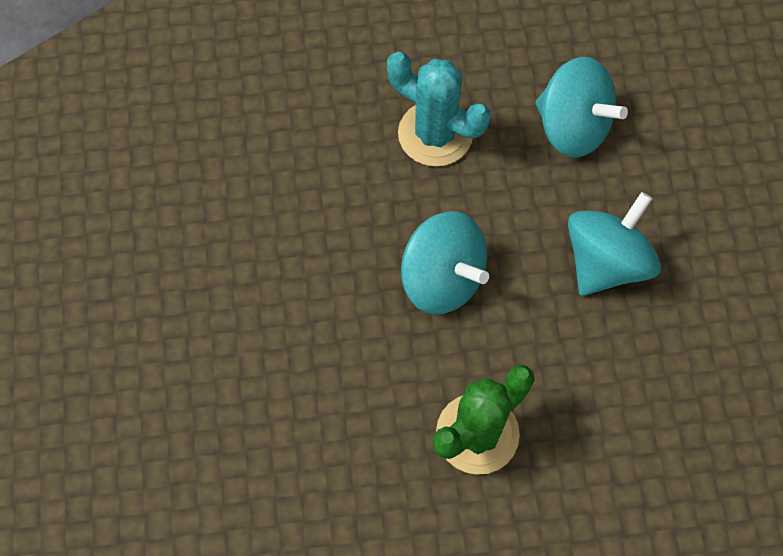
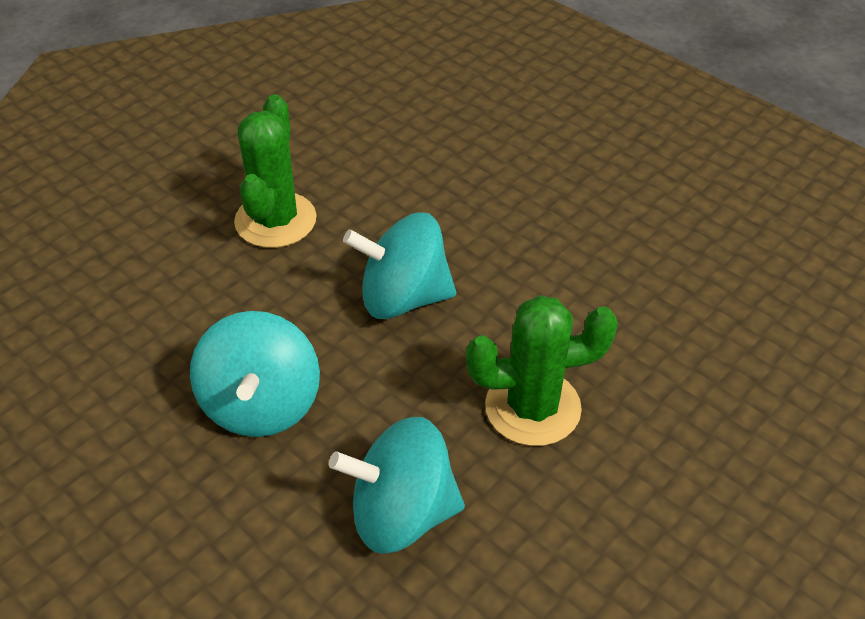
camera: 140 degrees right, 20 degrees down
turquoise cactus [387,52,491,167] -> green cactus [466,295,618,446]

